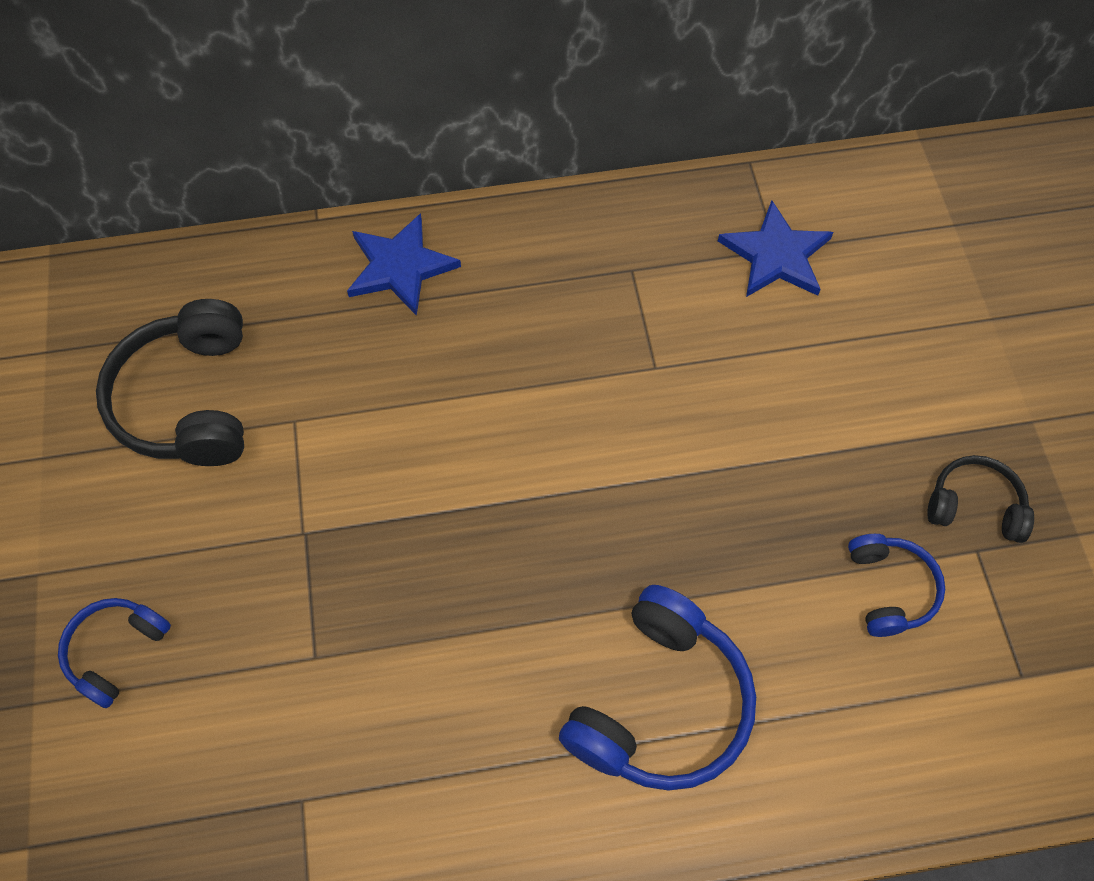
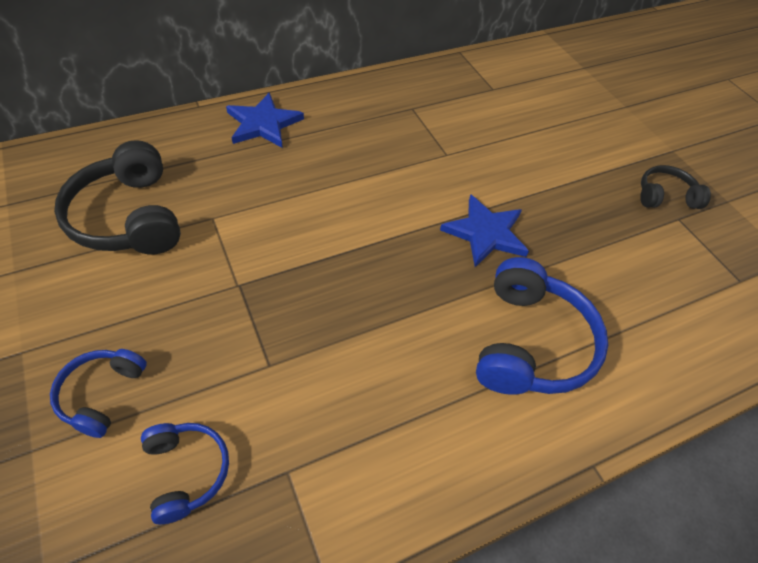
camera: 20 degrees left, 10 degrees down
blue star [718,200,834,297] -> blue star moved to [440,194,529,267]
blue headphones [848,534,945,637] -> blue headphones moved to [141,423,229,524]

